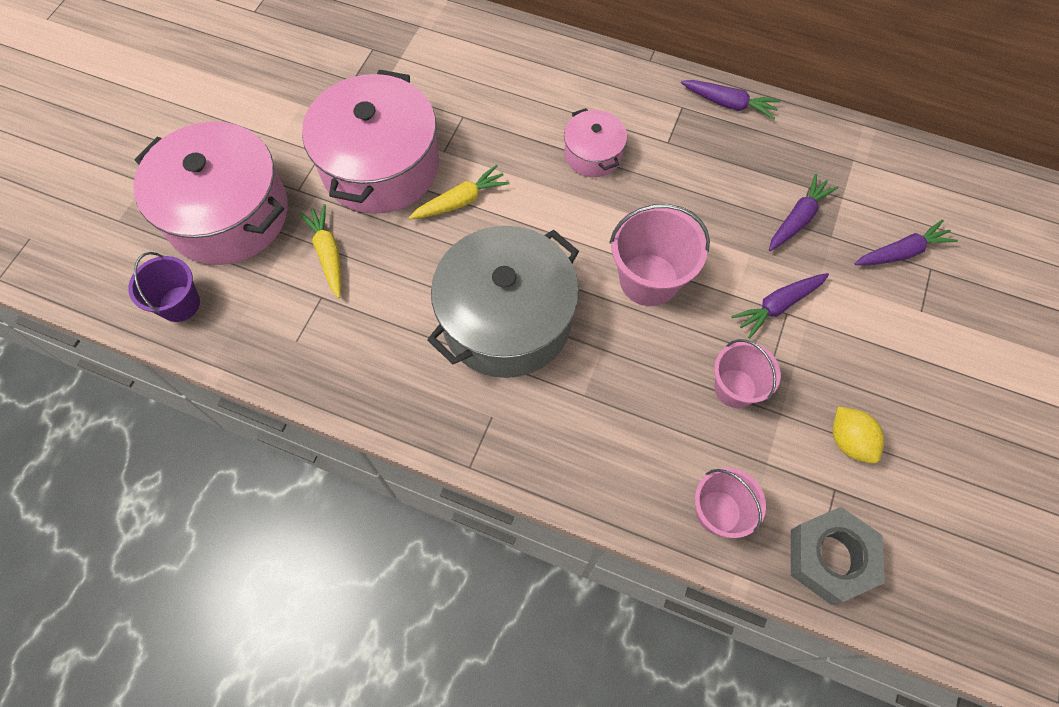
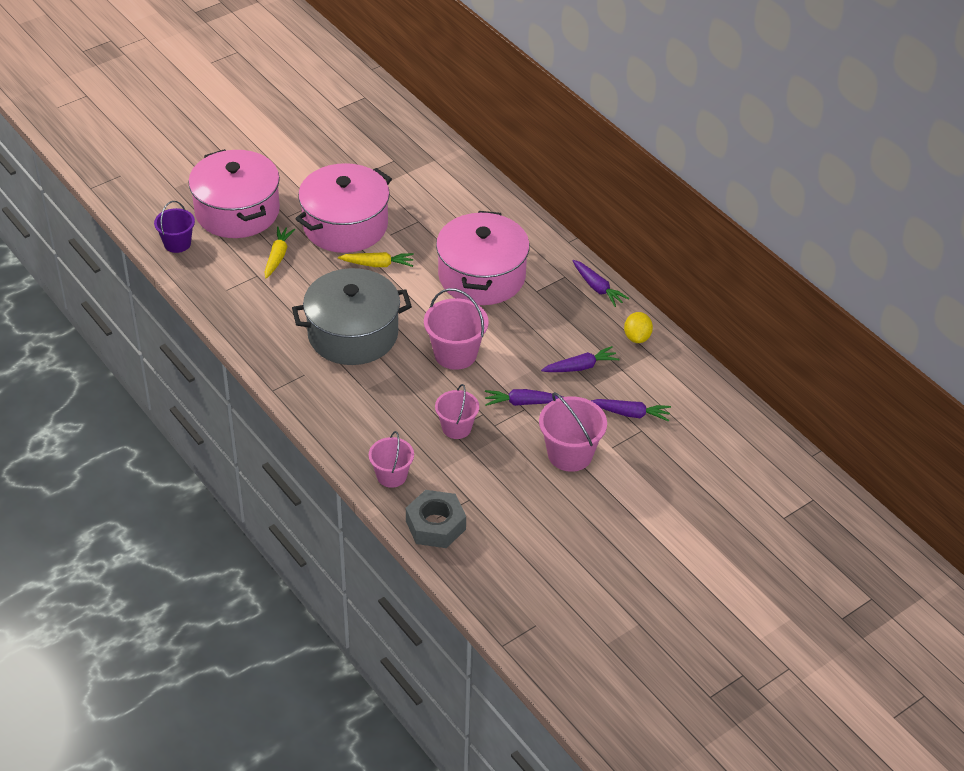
camera: 30 degrees right, 20 degrees down
pink pot [564,108,627,177] -> pink pot [436,211,530,305], size x2.02
yellow lemon [833,406,884,464] -> yellow lemon moved to [624,312,653,343]
none -> pink bucket [539,392,607,472]

